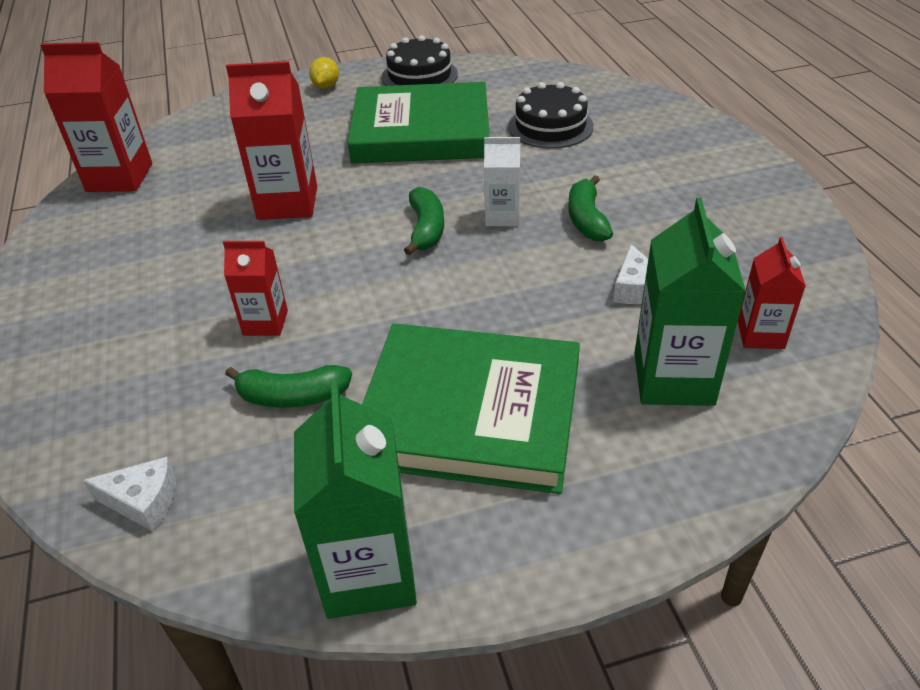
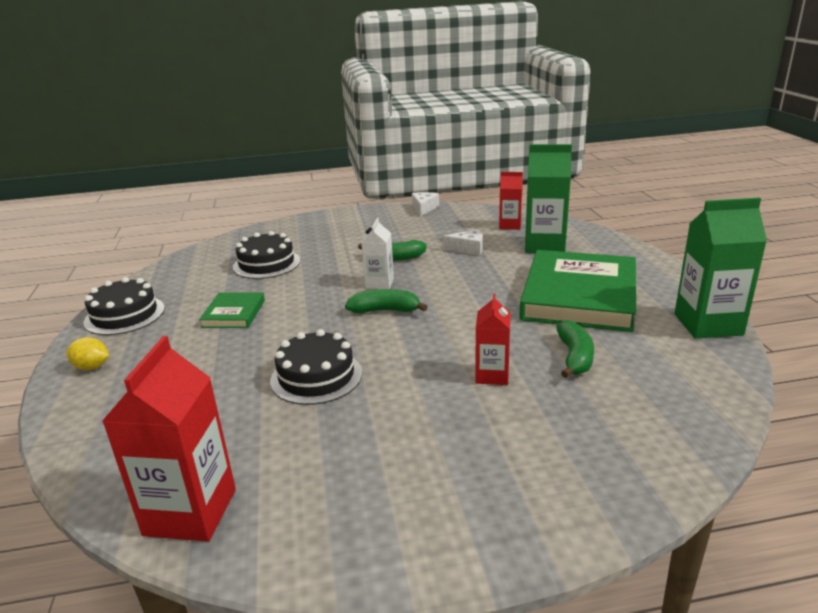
camera: 85 degrees left, 15 degrees down
white cheese [83,457,176,531] -> white cheese moved to [412,192,439,216]
red carton [226,61,317,220] -> black cake [270,329,362,405]
green book [348,82,490,163] -> green book [199,292,265,328], size x0.47

